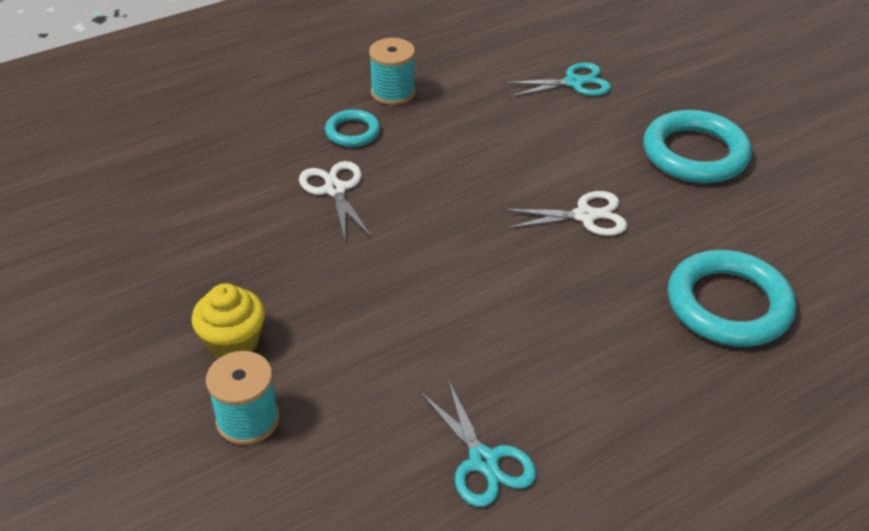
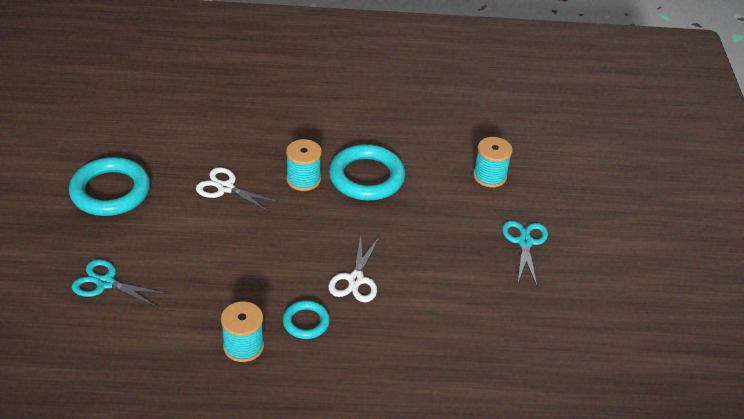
camera: 150 degrees left, 0 degrees up
yellow cupcake [192,283,265,358] -> none
turquoise scissors [420,380,537,507] -> turquoise scissors moved to [502,220,548,286]
turquoise ring [668,250,796,347] -> turquoise ring moved to [329,144,405,201]
none -> turquoise spool [286,139,322,191]

